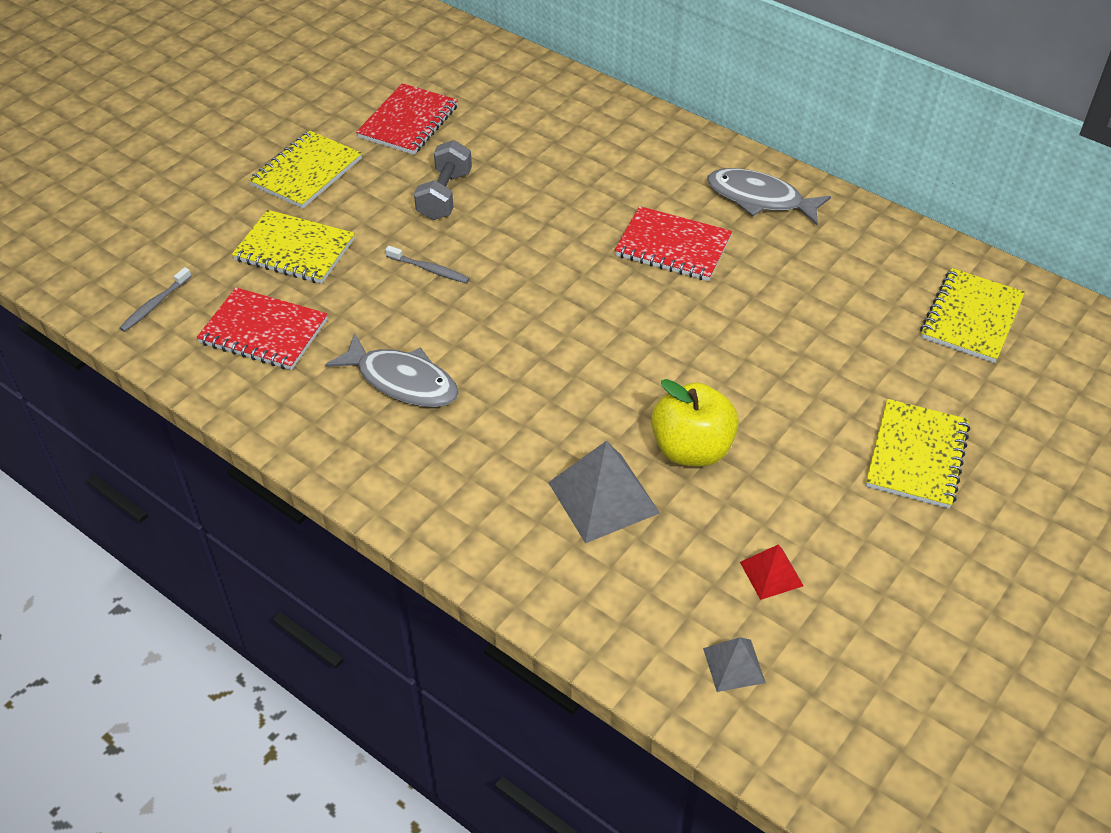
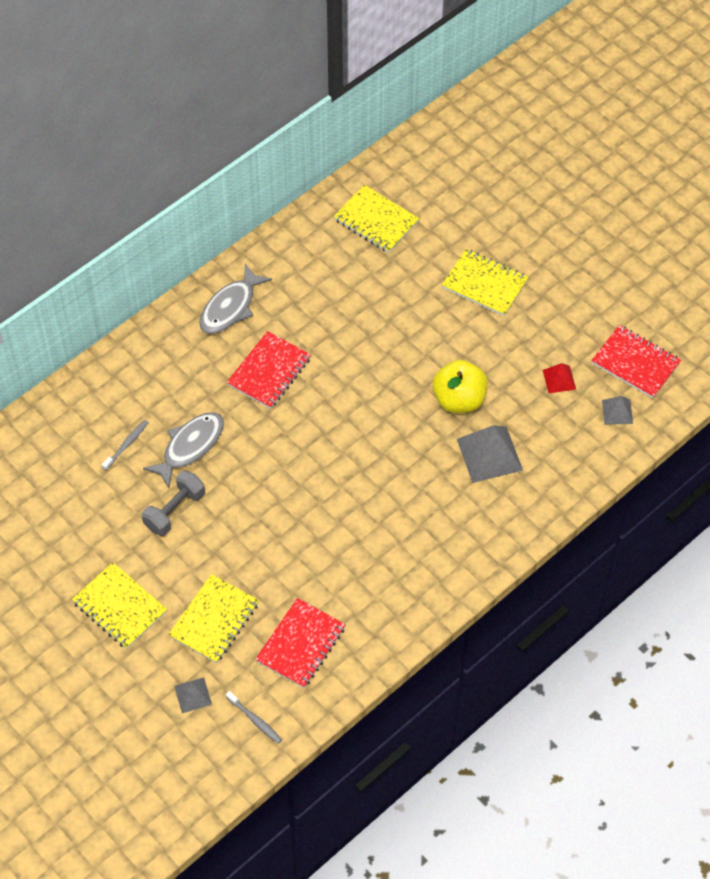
camera: 80 degrees left, 10 degrees up
grey fish [325,334,459,407] -> grey fish moved to [143,412,224,488]
red notebook [356,83,458,155] -> red notebook moved to [591,325,681,398]
grey toothbrush [385,246,470,283] -> grey toothbrush moved to [102,420,149,470]
grey dumbbell [414,140,472,220] -> grey dumbbell turned 75 degrees counterclockwise [142,471,205,536]
none -> grey pyramid [174,677,212,713]

